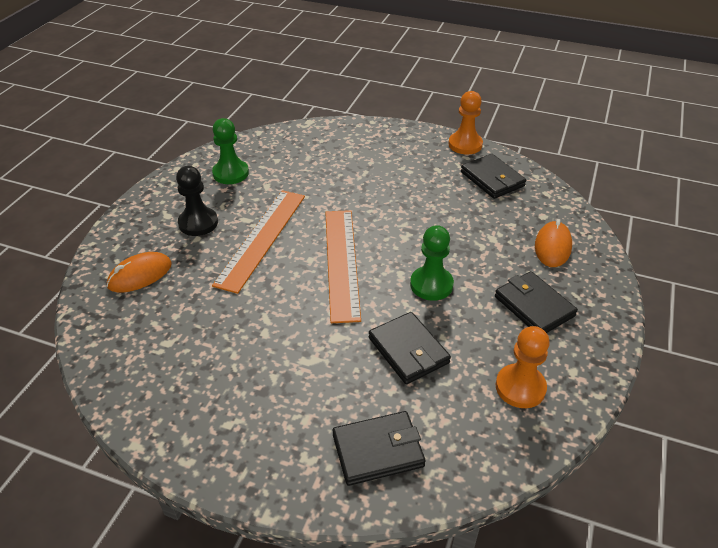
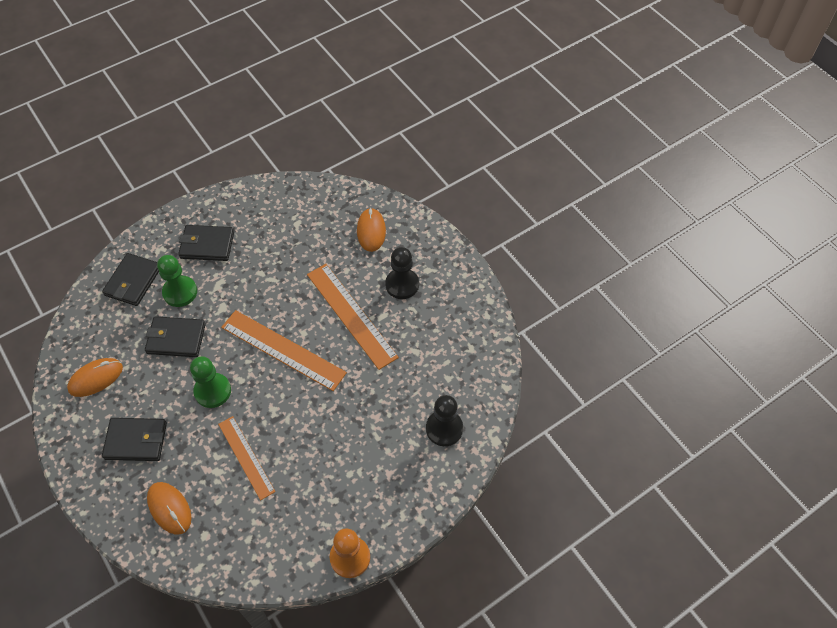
camera: 125 degrees right, 15 degrees up
green pawn [212,118,249,184] -> green pawn moved to [157,255,197,307]
black wallet [461,154,526,199] -> black wallet moved to [178,225,234,261]
orange pawn [496,326,550,408] -> orange mouse [67,358,123,397]
none -> orange ruler [218,416,276,500]
none -> black pawn [426,395,463,446]

